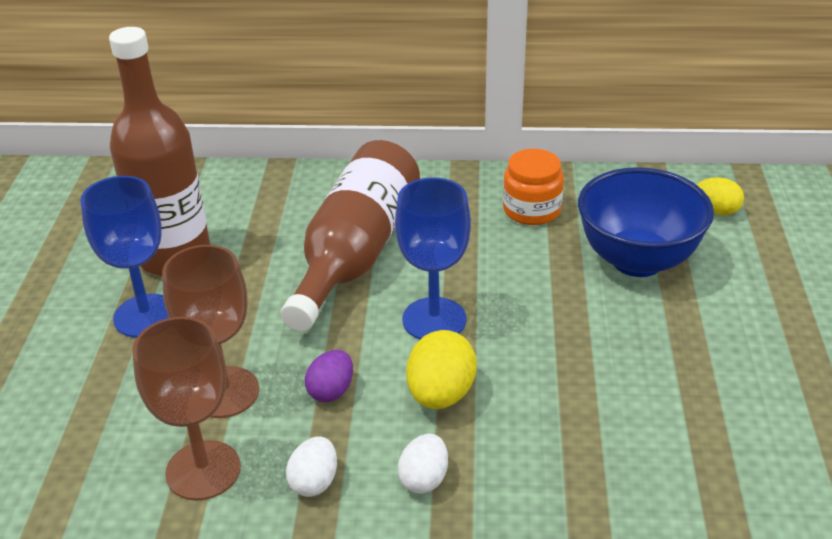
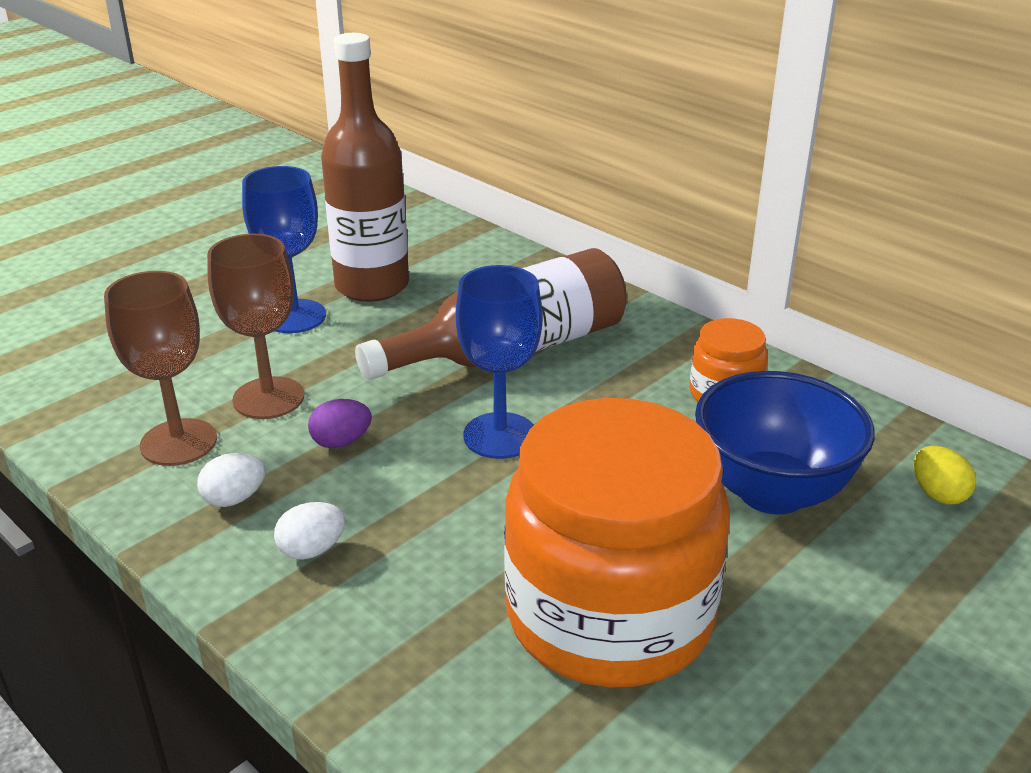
camera: 40 degrees right, 5 degrees down
yellow egg [406,330,477,409] -> none
none -> orange jar [504,398,730,687]

